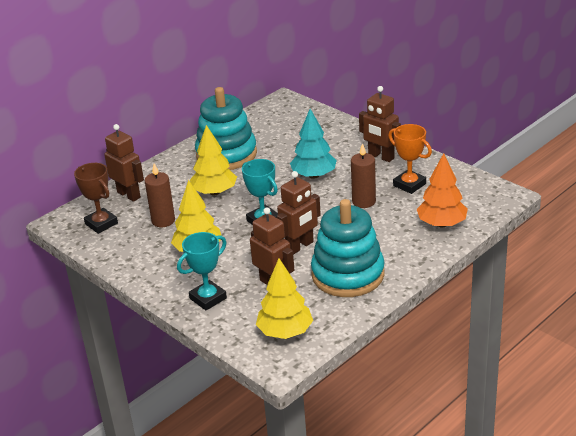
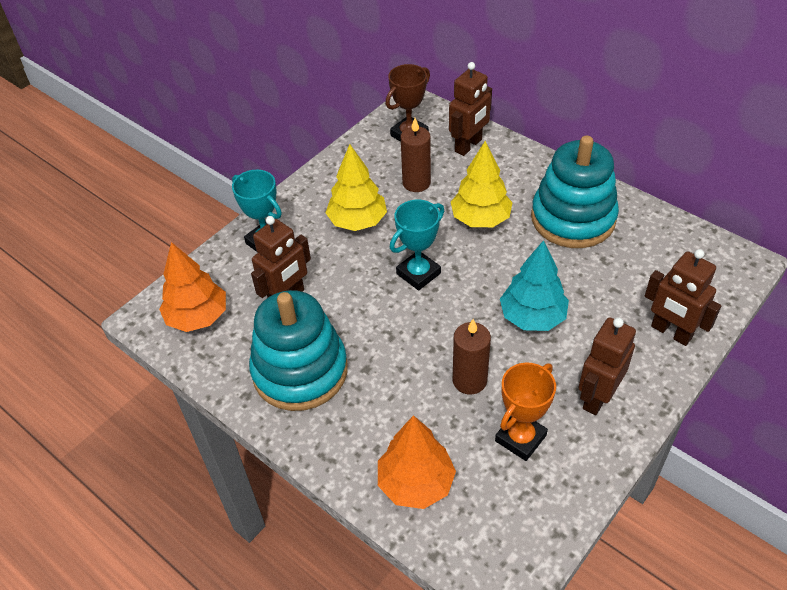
camera: 85 degrees right, 15 degrees up
yellow tree [256,258,313,339] -> orange tree [159,242,226,332]
brown robot [277,171,321,255] -> brown robot moved to [645,249,721,346]

